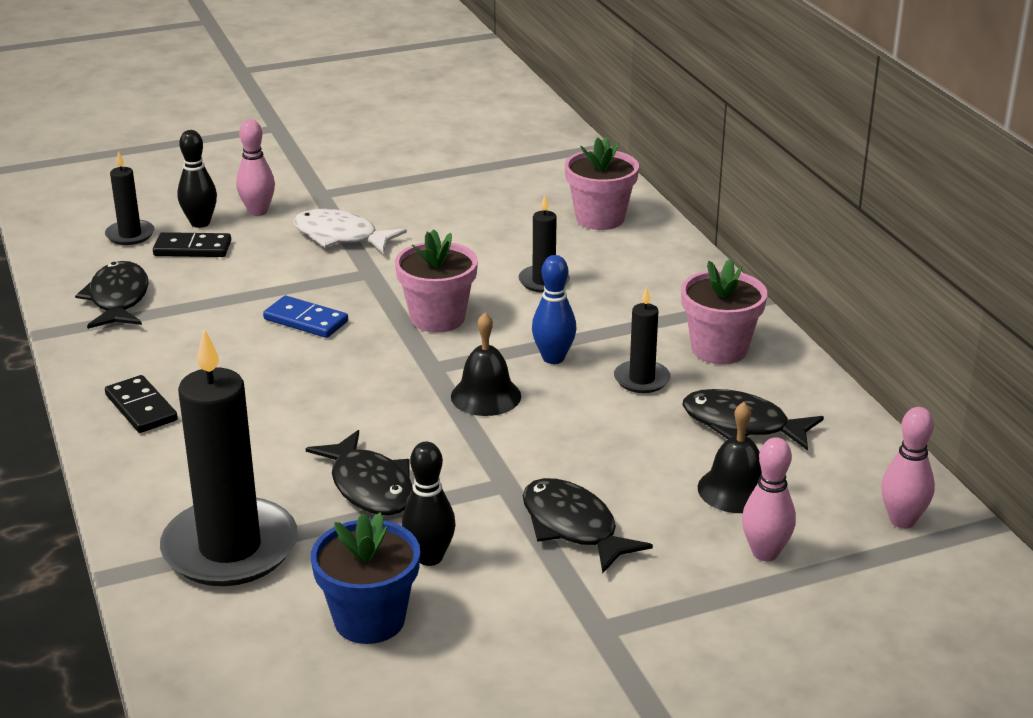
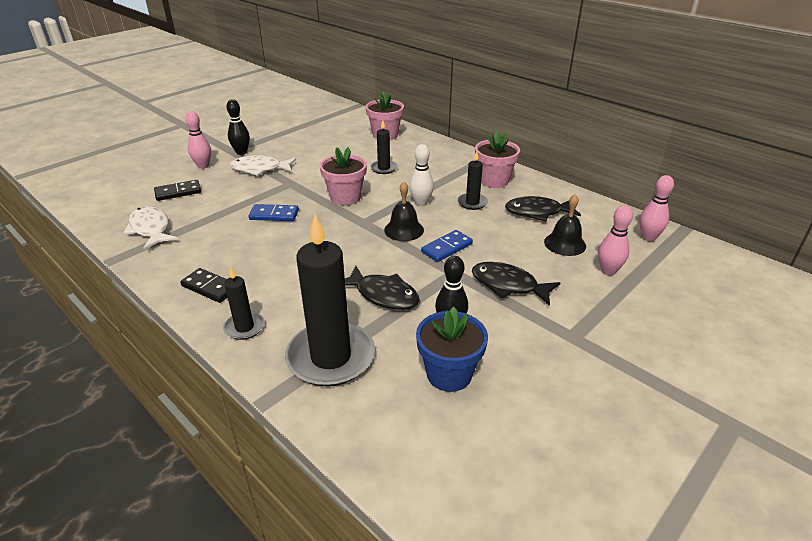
camera: 25 degrees left, 5 degrees up
black fish [75,261,149,329] -> white fish [123,206,178,250]
black candle [105,151,155,245] -> black candle moved to [223,266,265,340]
black bowling pin [178,130,217,228] -> black bowling pin moved to [226,99,250,155]
blue bowling pin [532,255,577,364] -> white bowling pin [409,144,434,206]
none -> blue domino [421,230,473,262]

